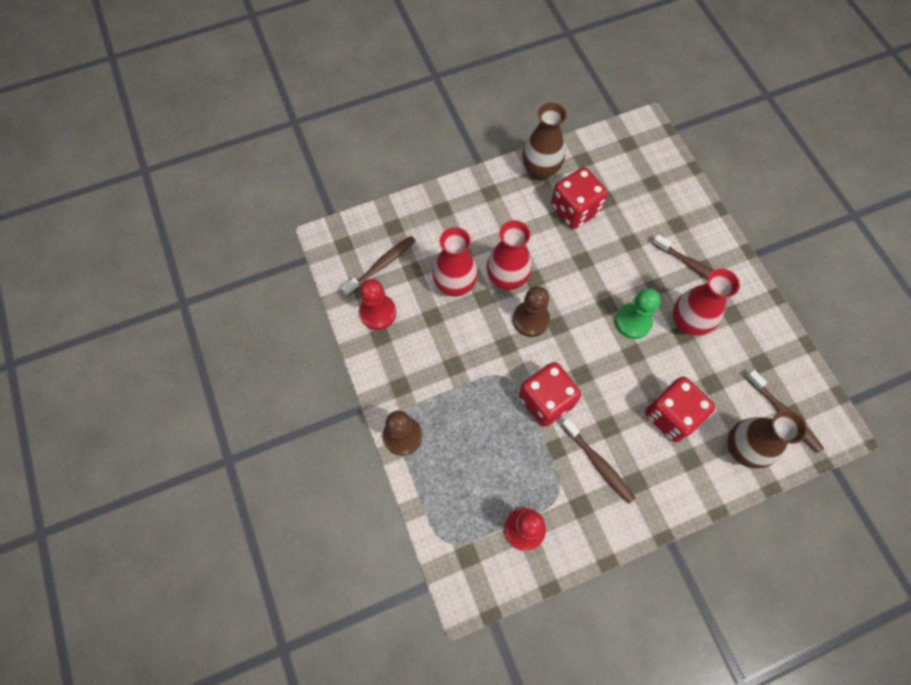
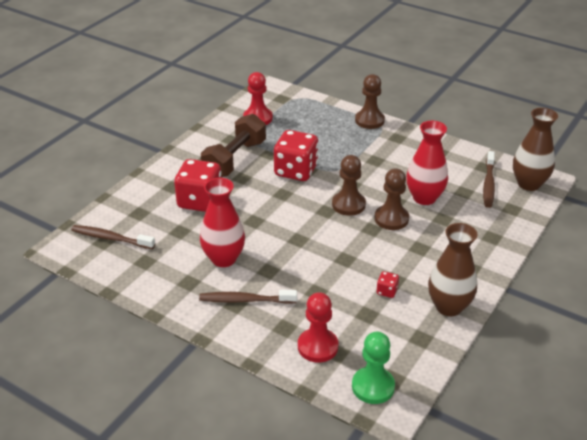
camera: 145 degrees right, 30 degrees down
red pawn [359,279,396,330] -> red pawn moved to [298,292,338,363]
red vase [487,220,532,290] -> brown pawn [374,168,409,230]
red dice [551,167,608,229] -> red dice [376,271,399,298], size x0.43
brown toothbrush [561,418,635,504] -> brown dumbbell [201,114,266,177]
green pawn [615,288,660,339] -> green pawn moved to [352,332,395,404]
brown vase [728,410,807,469] -> brown vase moved to [513,108,558,191]

